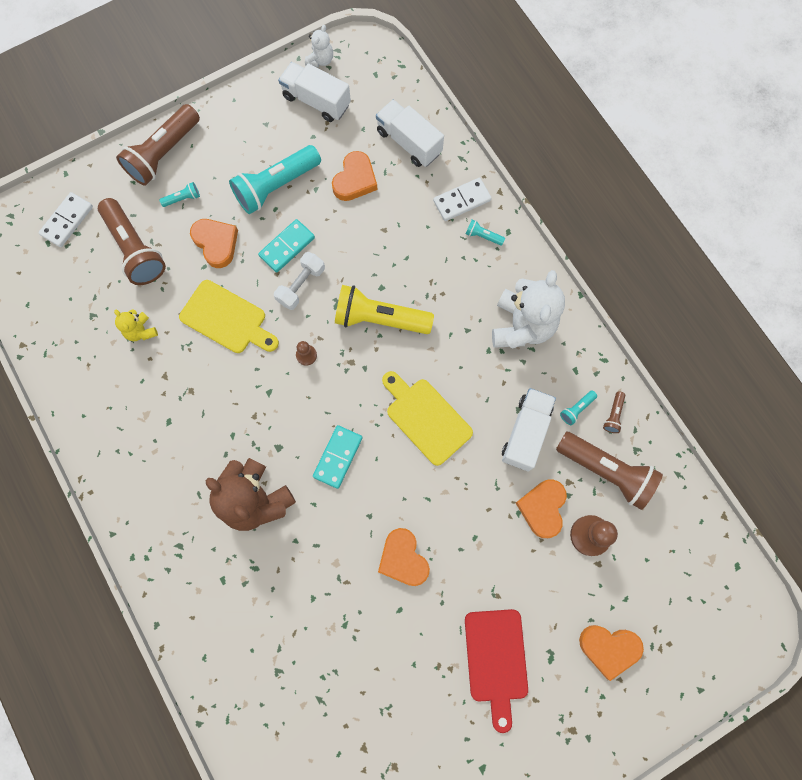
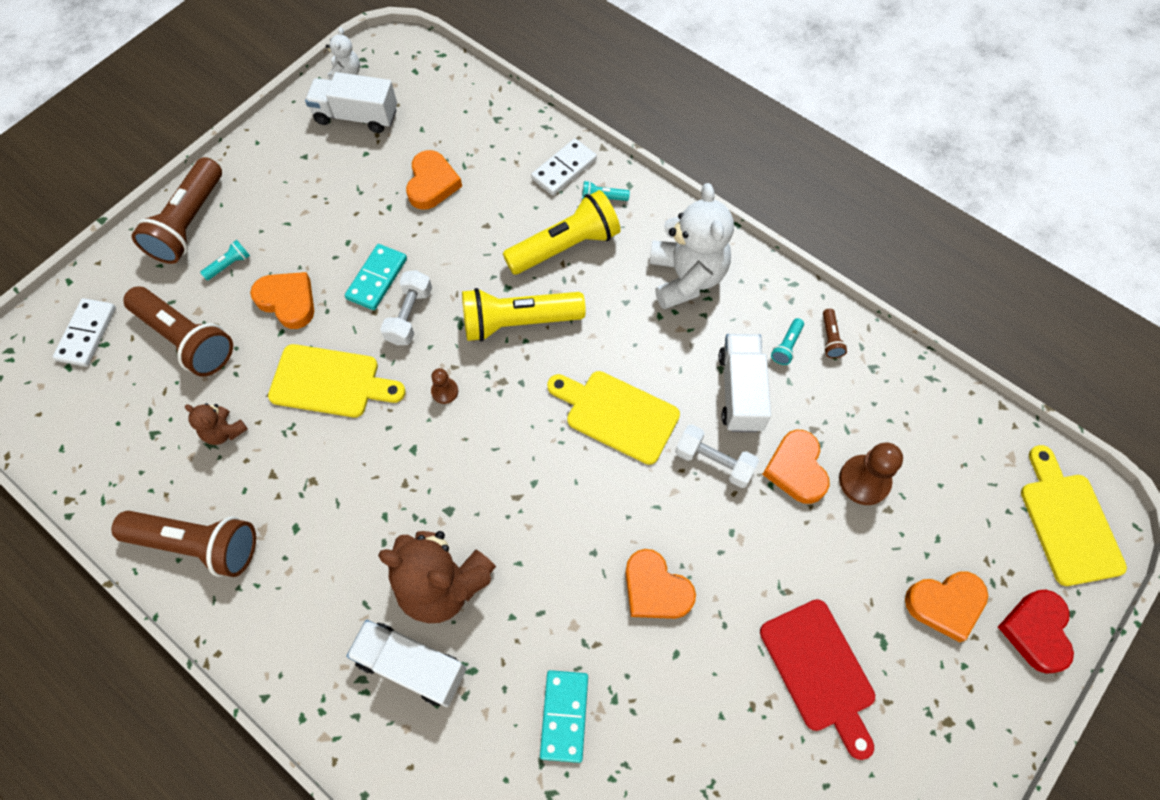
camera: 20 degrees left, 10 degrees down
yellow teddy bear [114,309,158,341] -> brown teddy bear [185,403,248,445]
turquoise flashlight [229,145,321,214] -> none
turquoise domino [313,425,363,489] -> turquoise domino moved to [540,670,588,763]
white truck [376,100,444,167] -> white truck moved to [346,620,467,707]
brown flashlight [556,432,663,510] -> brown flashlight moved to [111,511,256,577]
none -> yellow flashlight [503,190,621,275]
none -> white dumbbell [675,424,759,488]
none -> red heart [998,590,1074,674]
none -> yellow cutting board [1021,445,1127,586]

